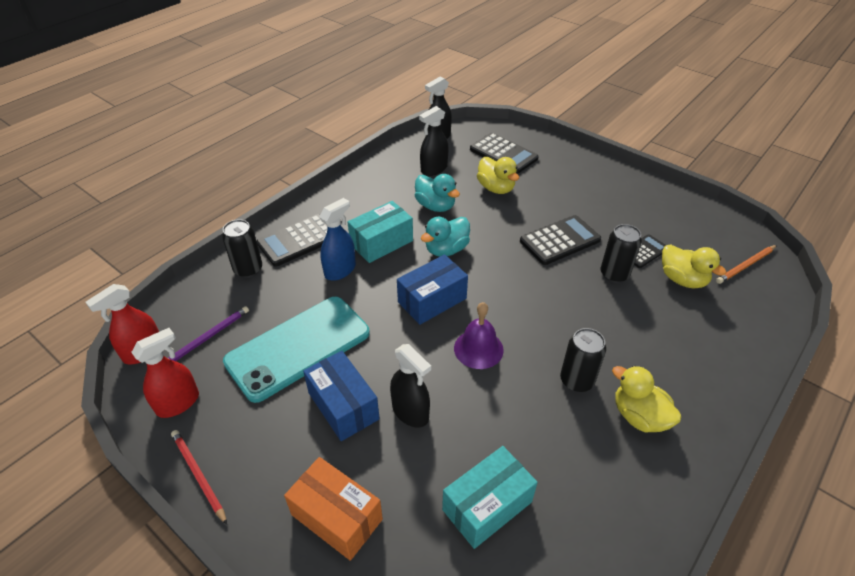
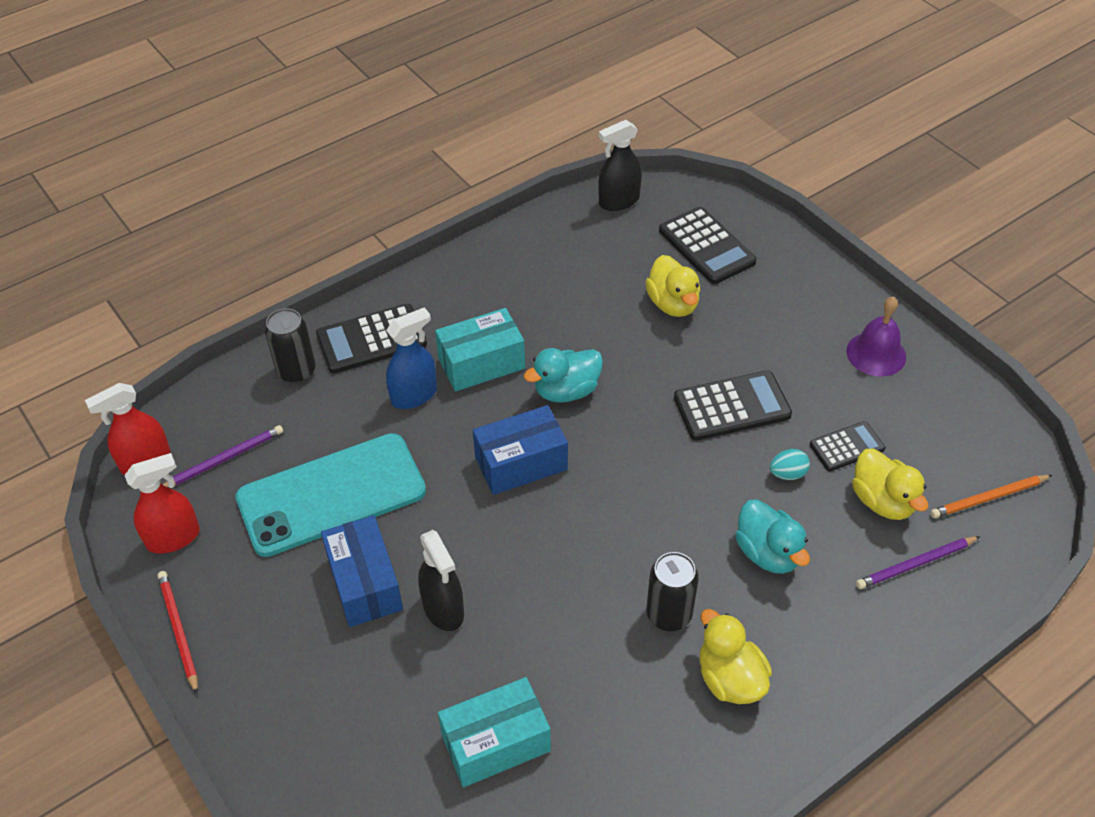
camera: 15 degrees right, 5 degrees up
orange box [284,457,383,561] -> none
turquoise duck [415,174,460,212] -> turquoise duck moved to [735,499,810,574]
black spray bottle [419,106,449,176] -> none
purple bell [454,302,504,369] -> purple bell moved to [846,297,906,377]
black can [601,224,642,283] -> turquoise egg [770,449,810,480]
none -> purple pencil [856,536,980,589]

